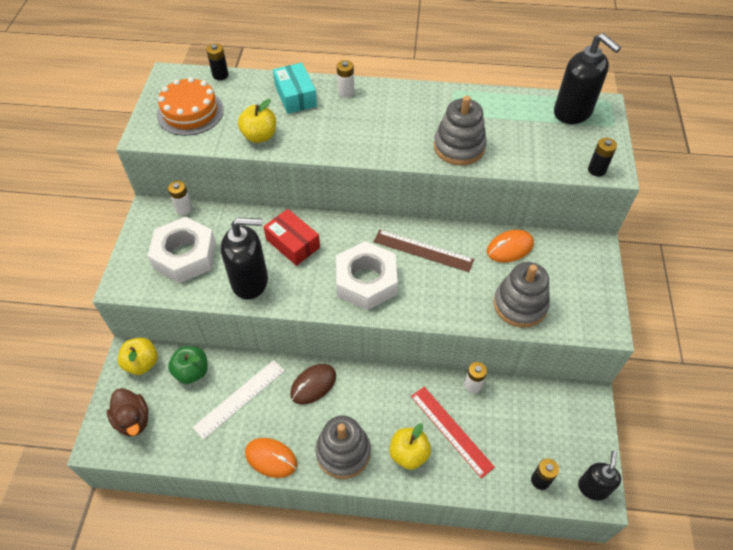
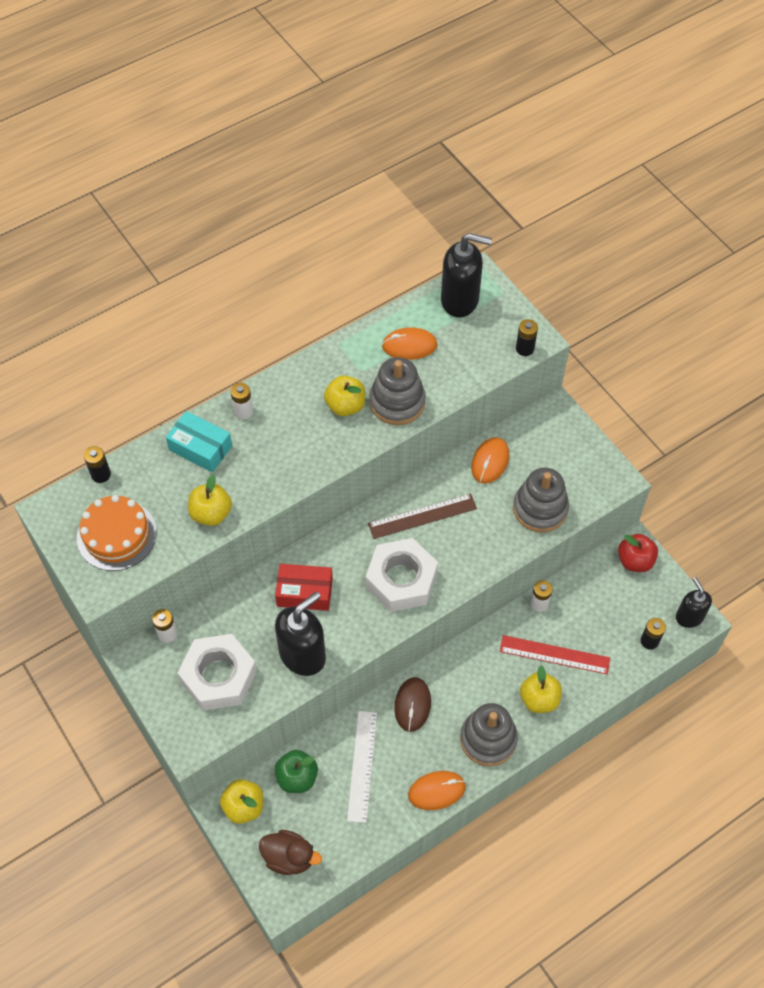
camera: 40 degrees left, 5 degrees up
none -> yellow apple [324,375,365,416]
none -> orange mouse [382,328,437,360]
none -> red apple [618,534,658,572]

